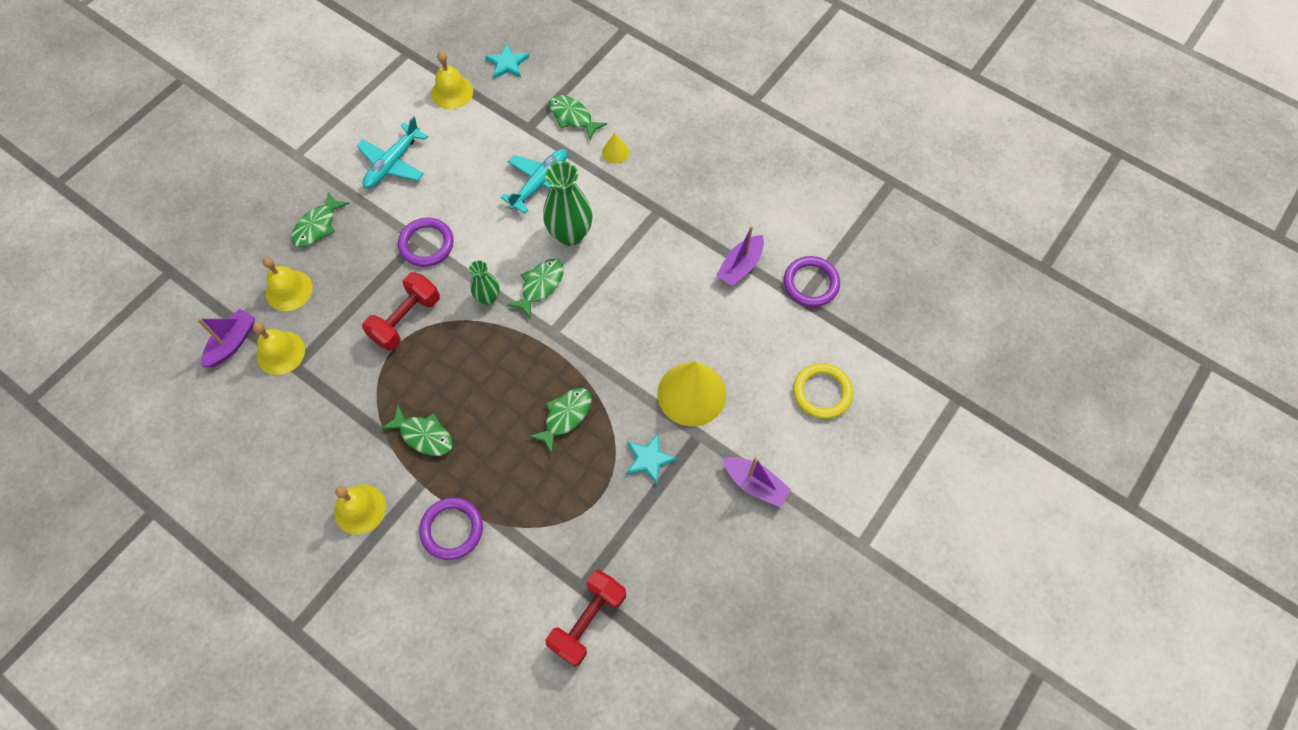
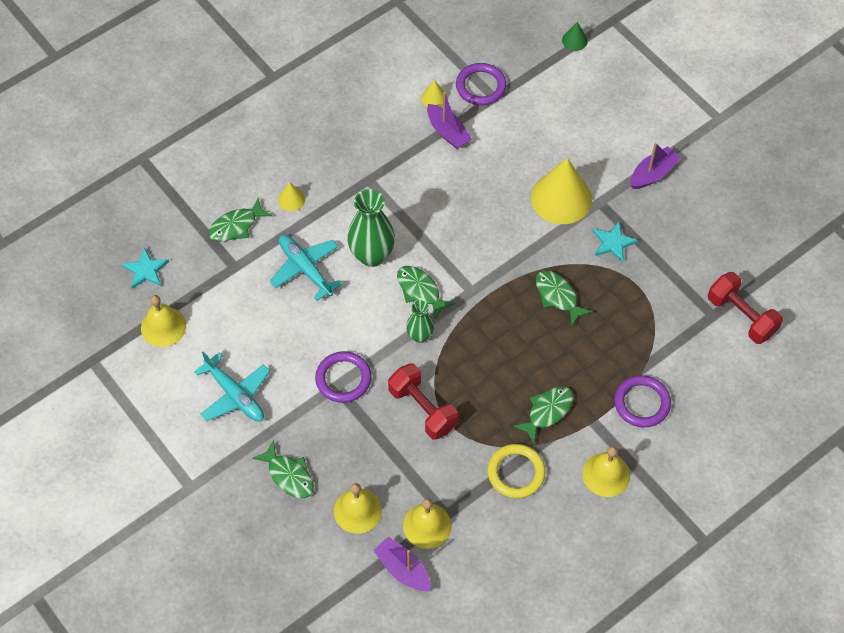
camera: 75 degrees left, 5 degrees down
yellow ring [793,363,853,419] -> yellow ring moved to [487,444,546,498]
none -> yellow cone [421,80,447,107]
none -> green cone [562,22,588,51]

